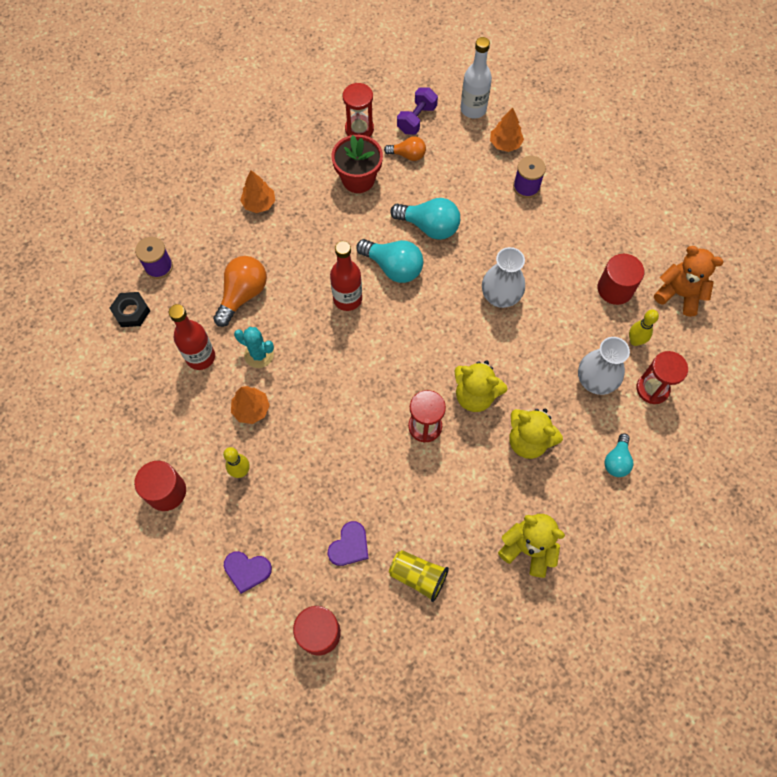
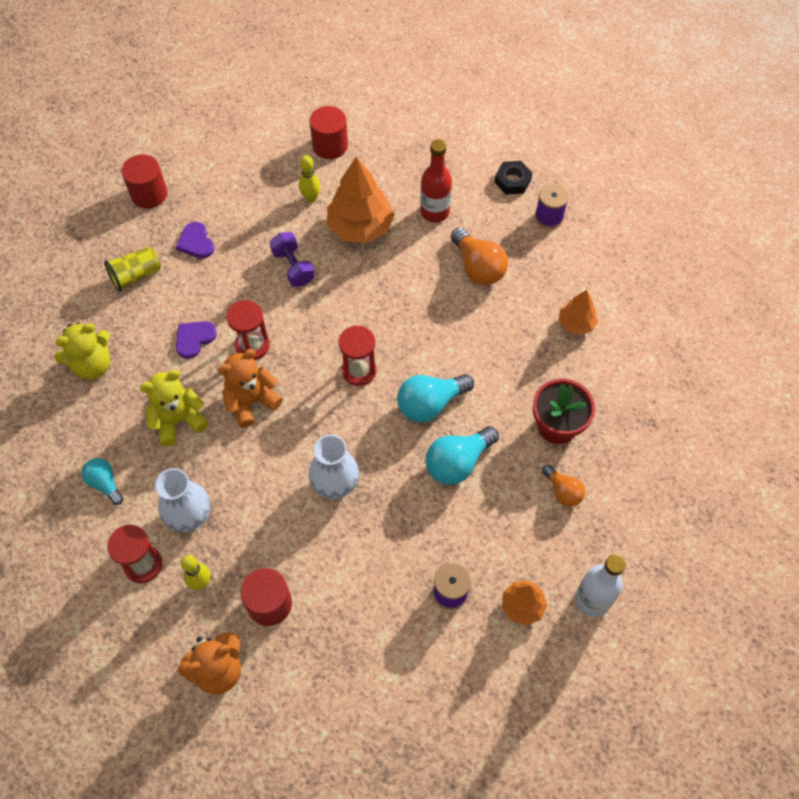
camera: 120 degrees right, 5 degrees down
purple heart [224,551,272,594] -> purple heart moved to [176,321,217,359]
orange tree [231,386,270,424] -> orange tree [327,156,394,244], size x1.80
turquoise cactus [234,327,274,368] -> none
red bottle [330,241,362,311] -> none
red hourglass [343,83,374,137] -> red hourglass moved to [339,325,376,386]
orange light bulb [384,136,426,161] -> orange light bulb turned 75 degrees counterclockwise [542,465,585,507]
purple dumbbell [397,88,438,135] -> purple dumbbell moved to [270,232,315,287]
yellow teddy bear [454,360,507,412] -> orange teddy bear [218,349,283,428]

